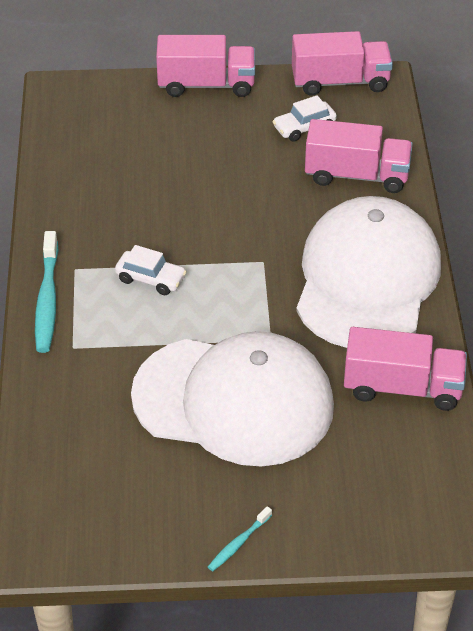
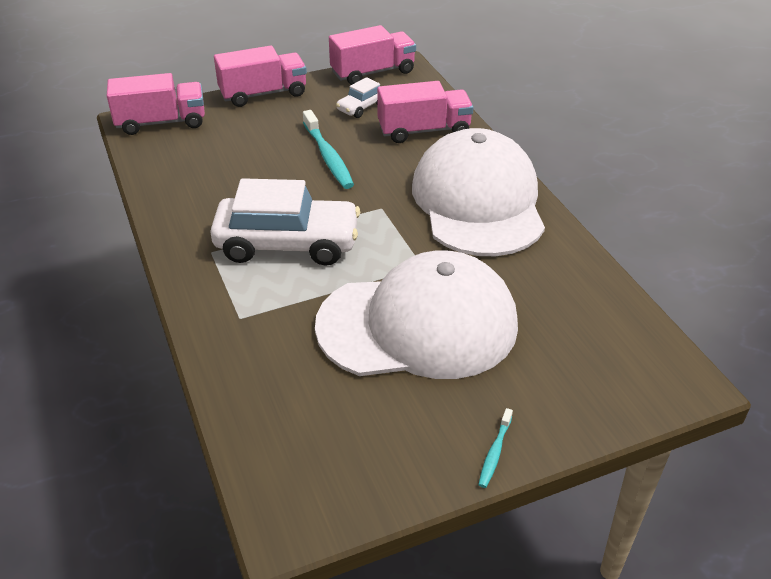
camera: 20 degrees left, 5 degrees down
turquoise toothbrush [35,231,58,353] -> turquoise toothbrush moved to [303,110,354,189]
white car [115,245,187,295] -> white car [210,178,360,266], size x2.14
pink truck [344,327,467,411] -> pink truck moved to [107,73,205,135]

